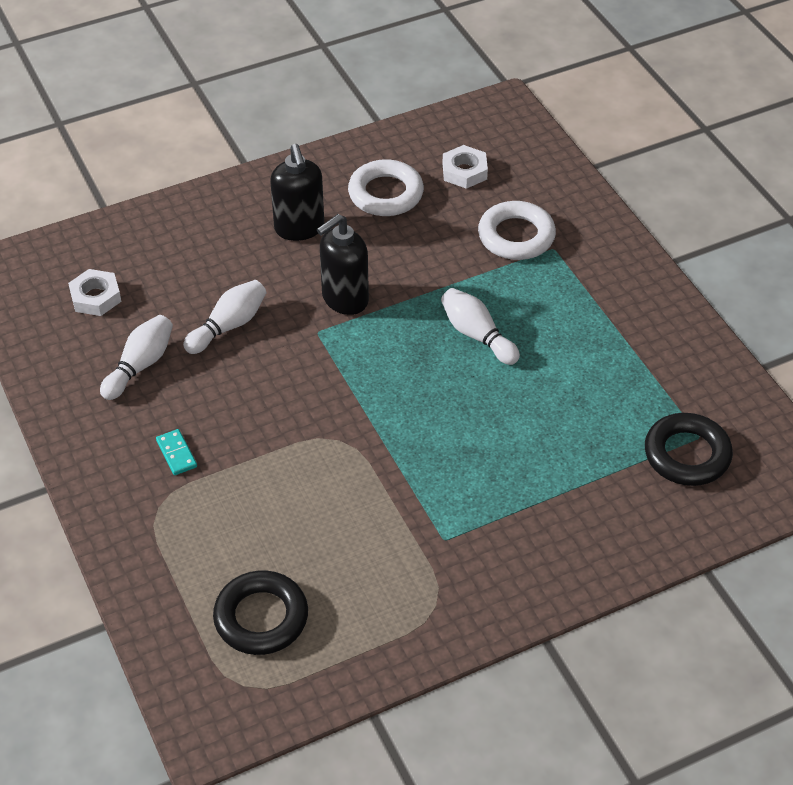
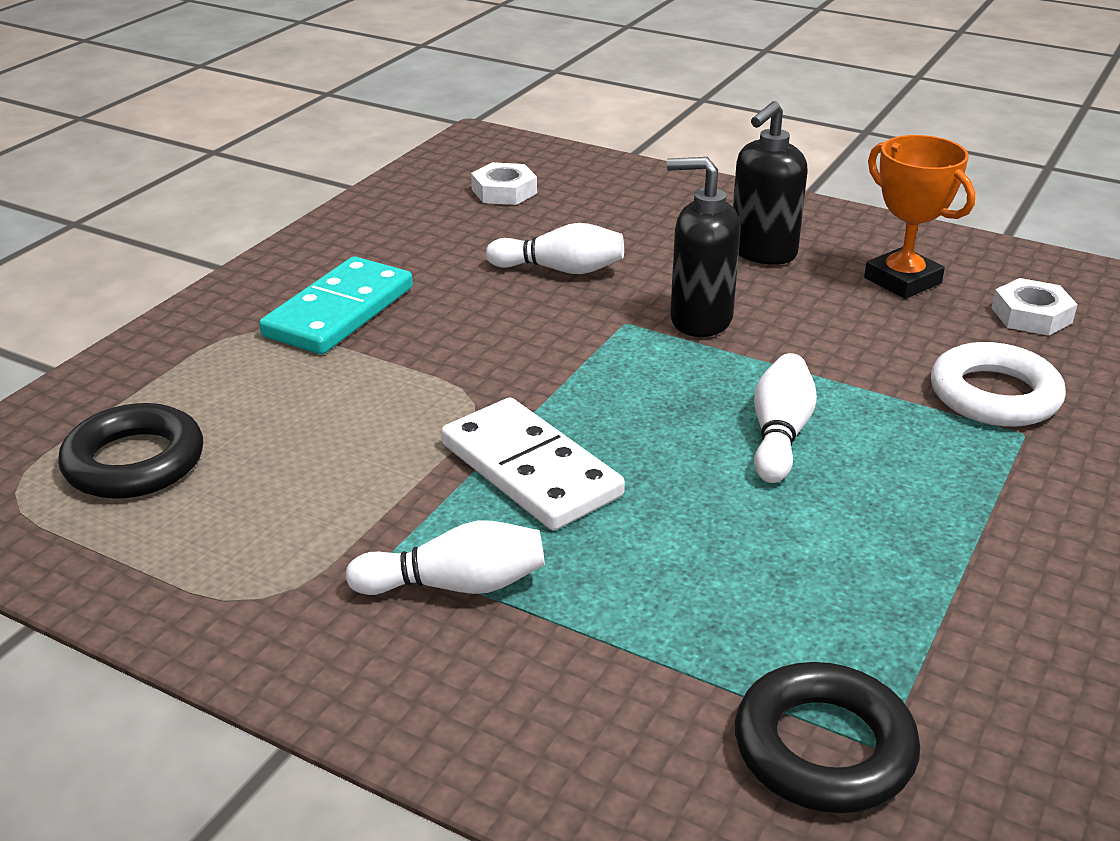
camera: 55 degrees right, 15 degrees down
white bowling pin [100,315,173,400] -> white bowling pin moved to [346,520,545,595]
turquoise domino [156,429,197,475] -> turquoise domino [259,256,413,354], size x2.28
white ring [348,159,424,216] -> orange trophy [864,135,975,299]
none -> white domino [441,397,625,530]

